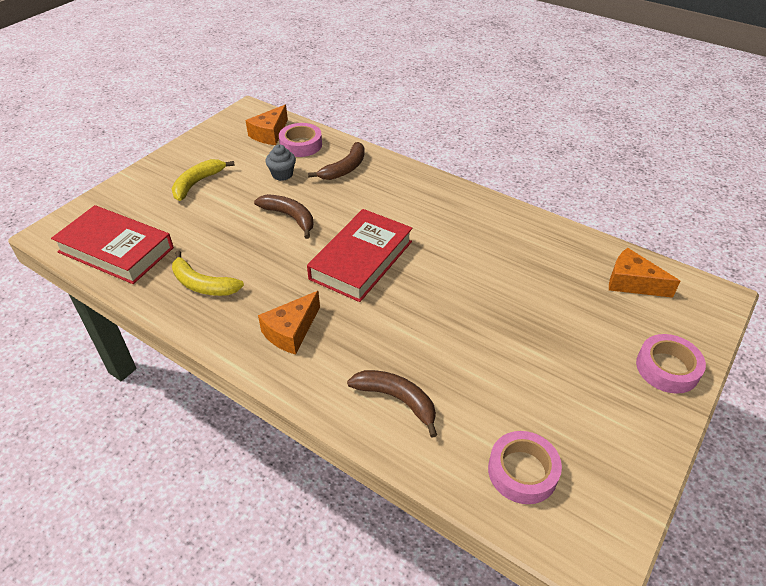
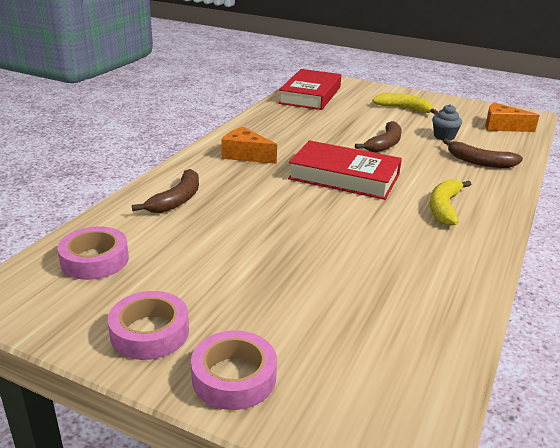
camera: 80 degrees right, 15 degrees down
yellow banana [172,251,244,296] -> yellow banana moved to [430,179,471,226]
pink tape [279,123,322,157] -> pink tape moved to [108,291,189,360]
orange cheese [609,248,680,298] -> none

